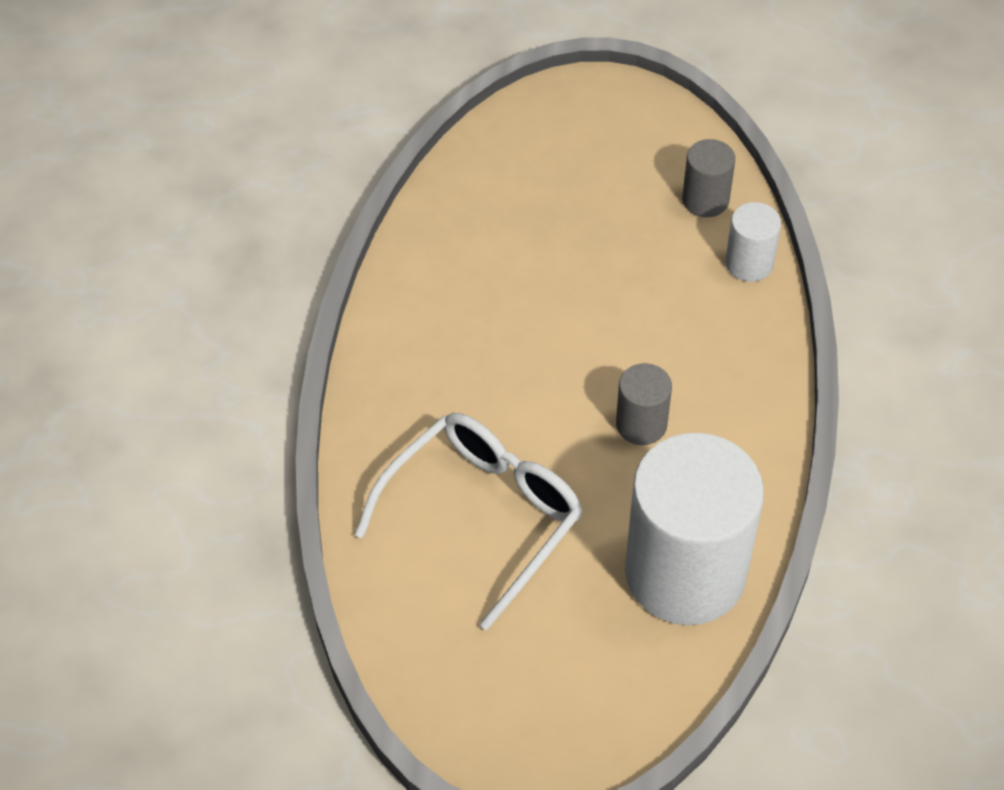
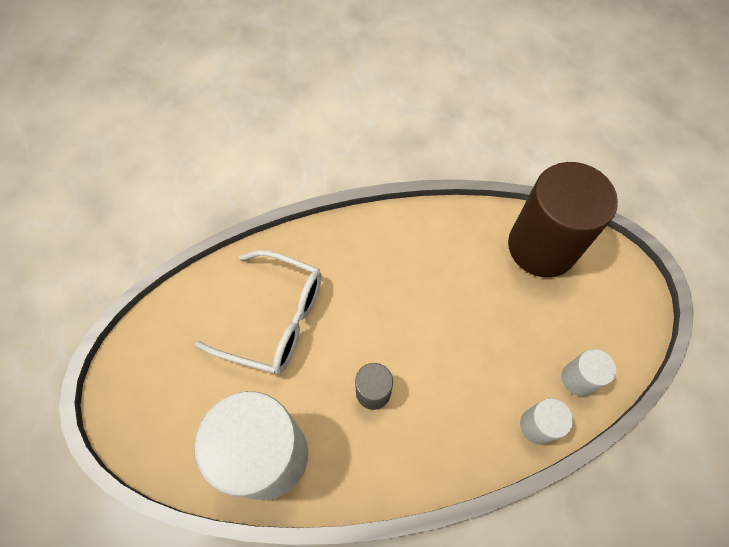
camera: 70 degrees right, 10 degrees up
grey cylinder [682,139,735,217] -> white cylinder [562,349,616,396]
none -> brown cylinder [508,162,618,277]

